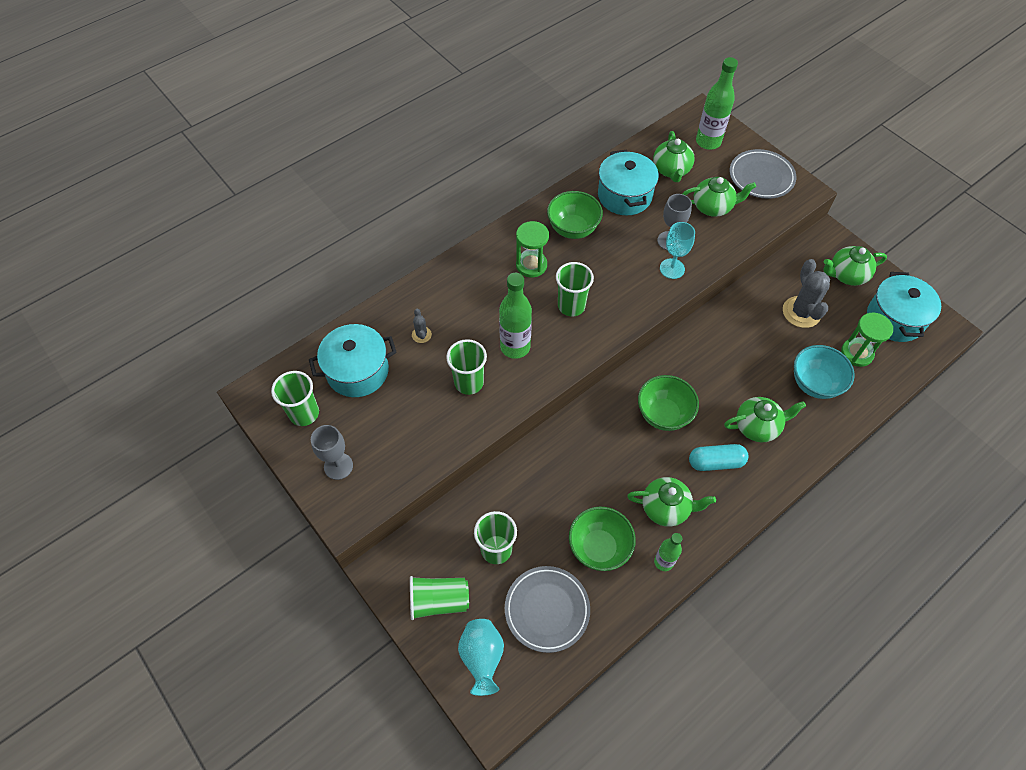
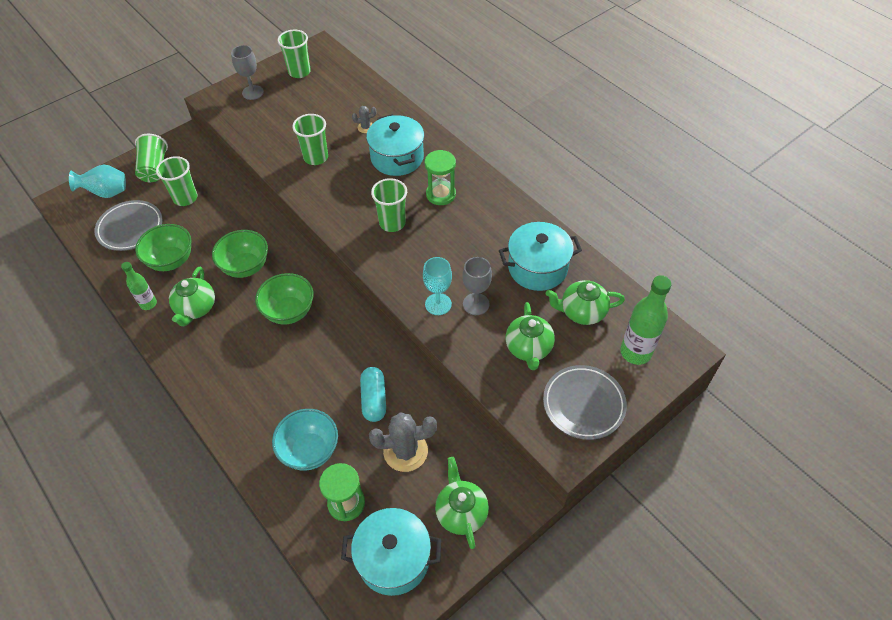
camera: 90 degrees right, 5 degrees down
turquoise pot [309,324,397,397] -> turquoise pot moved to [366,114,424,176]
green bottle [499,273,532,359] -> none
green bowl [547,191,603,239] -> green bowl moved to [212,230,268,278]
turquoise capsule [689,444,749,471] -> turquoise capsule moved to [360,367,386,422]
green teapot [724,397,806,442] -> none

